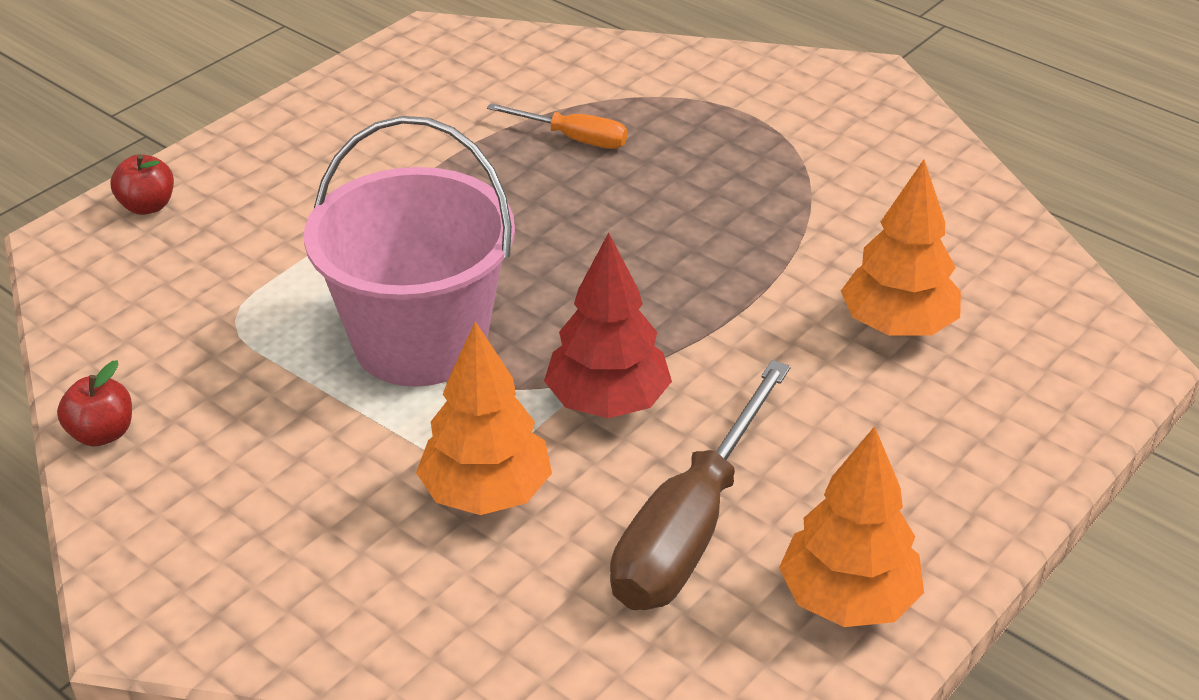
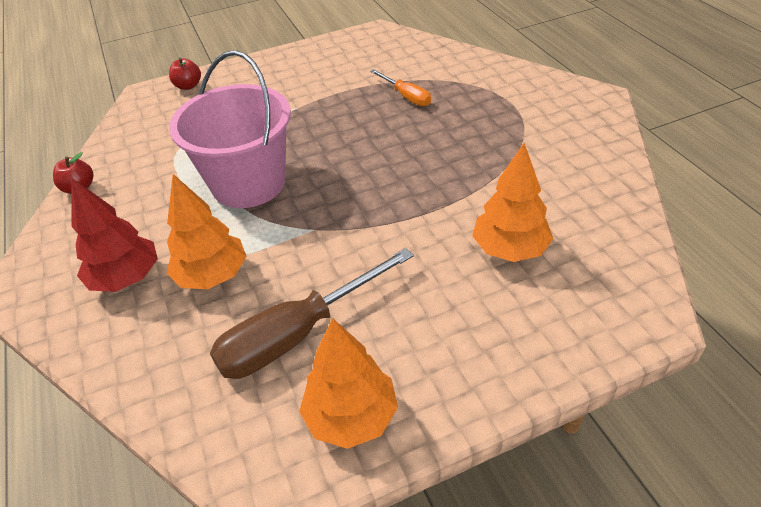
camera: 30 degrees right, 5 degrees up
red tree [544,232,672,418] -> red tree moved to [71,177,158,292]

